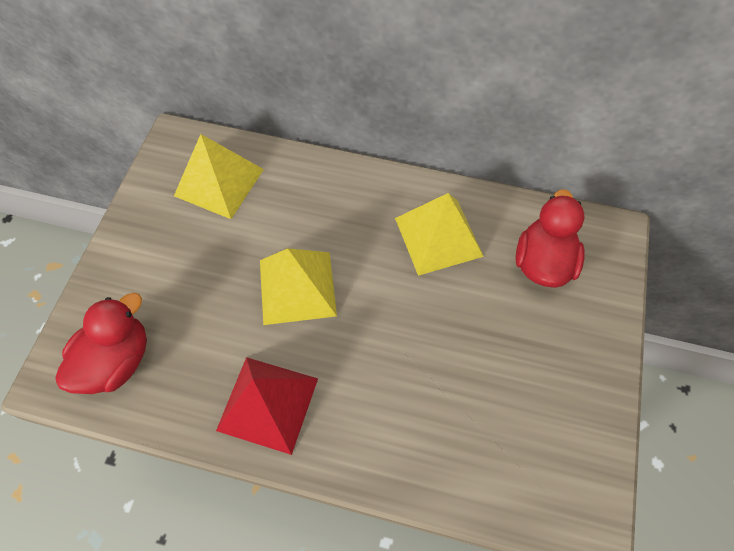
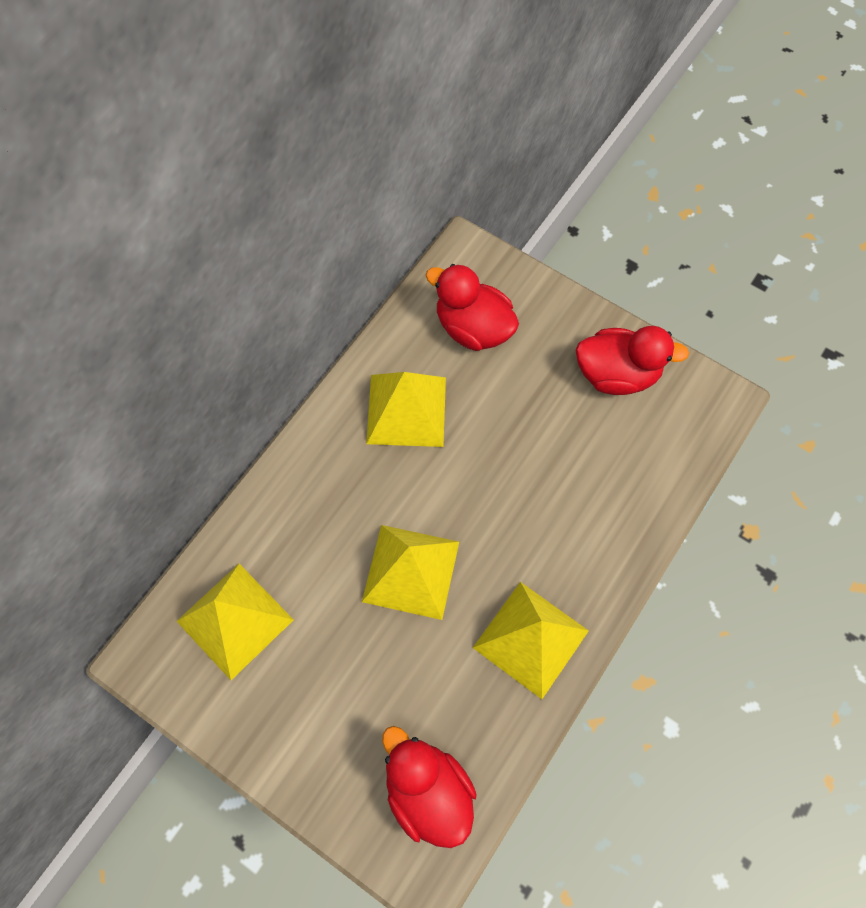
camera: 70 degrees left, 5 degrees up
red pyramid [216,357,318,455] -> yellow pyramid [473,582,589,699]
none -> red duck [575,326,689,395]

